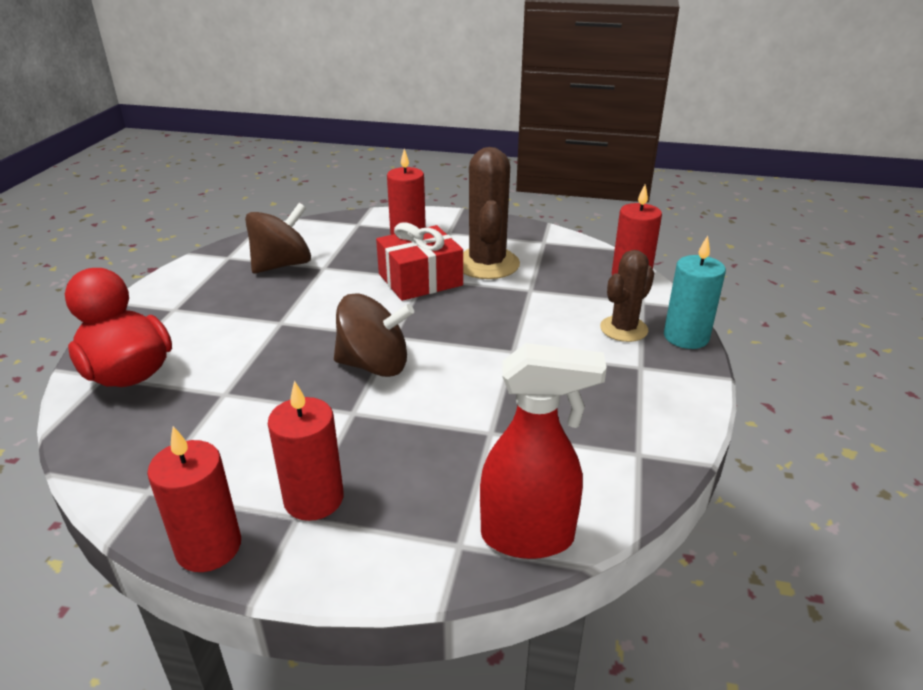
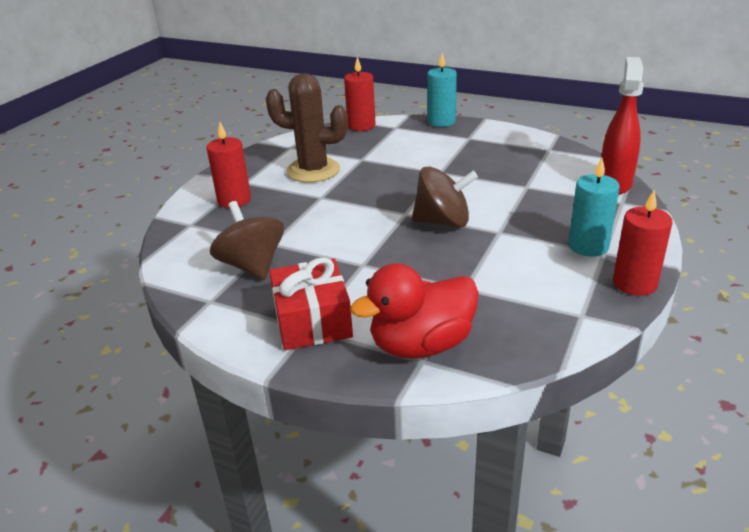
camera: 75 degrees left, 0 degrees up
red candle [268,380,344,521] -> turquoise candle [568,158,620,257]
brown spinning top [334,293,414,377] -> brown spinning top turned 75 degrees clockwise [412,166,478,228]
red gift [376,222,463,301] -> red gift moved to [269,257,353,350]
brown cactus [600,250,654,342] -> none

